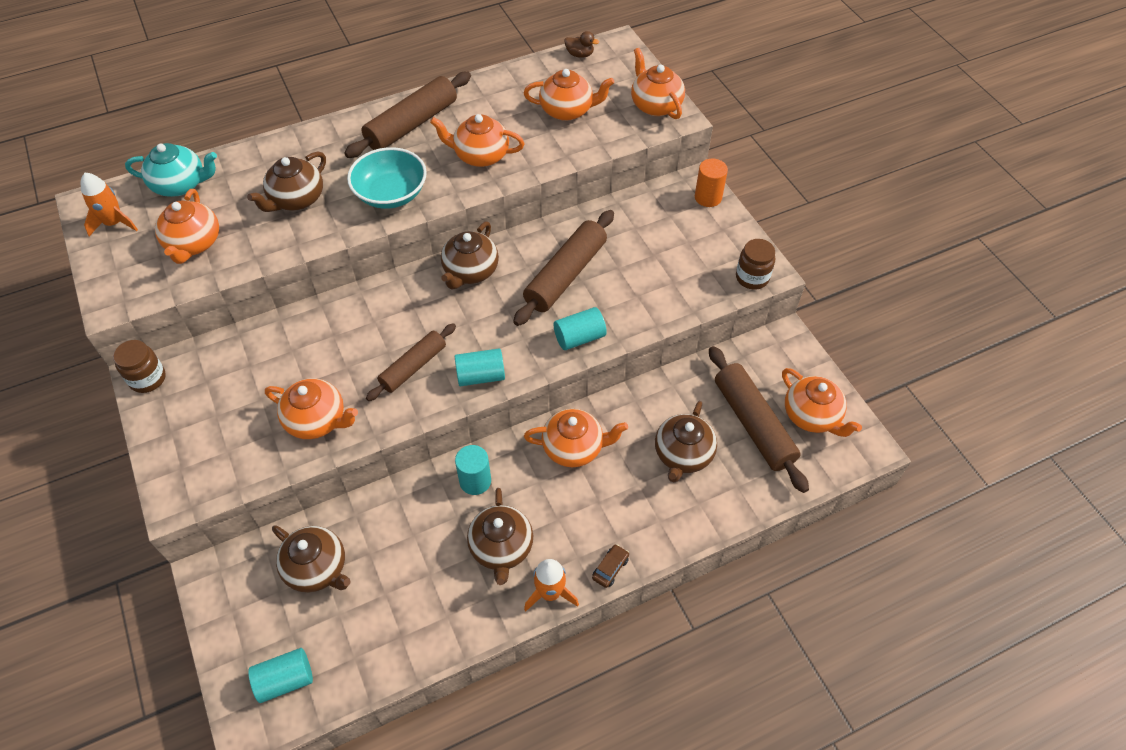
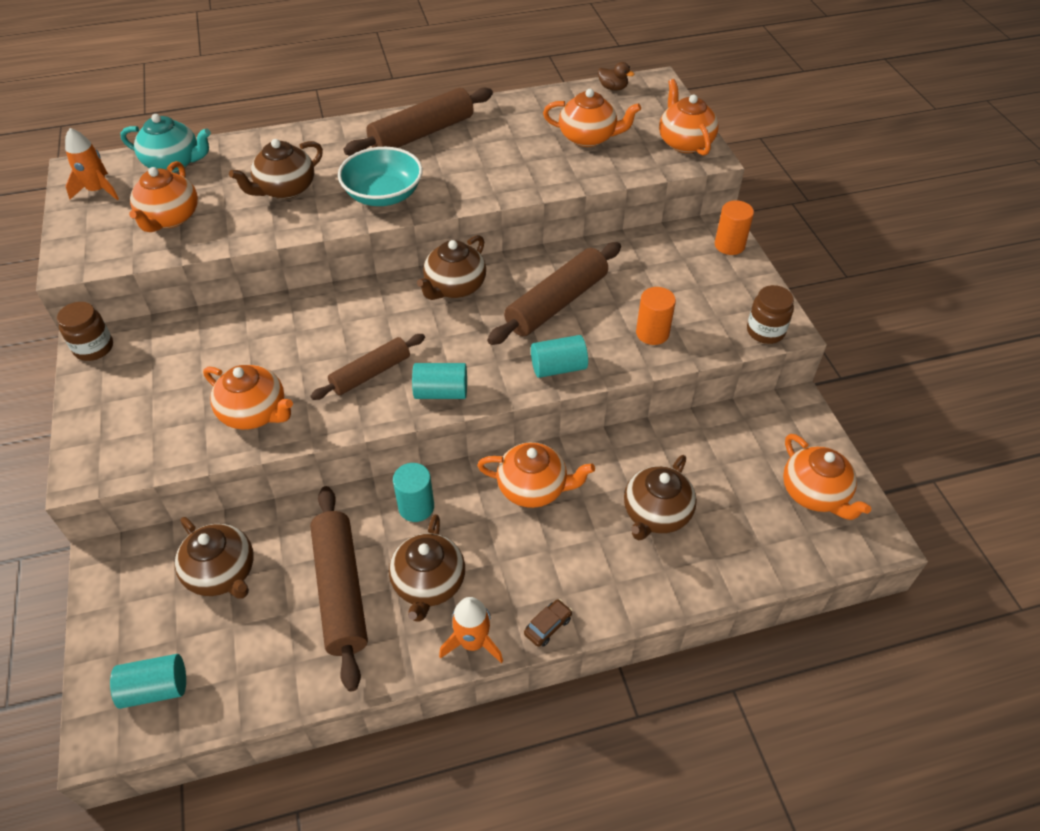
camera: 10 degrees right, 5 degrees down
orange teapot [430,114,525,167] -> none
brown rolling pin [709,346,809,493] -> brown rolling pin moved to [310,486,368,692]
none -> orange cylinder [636,287,676,345]

